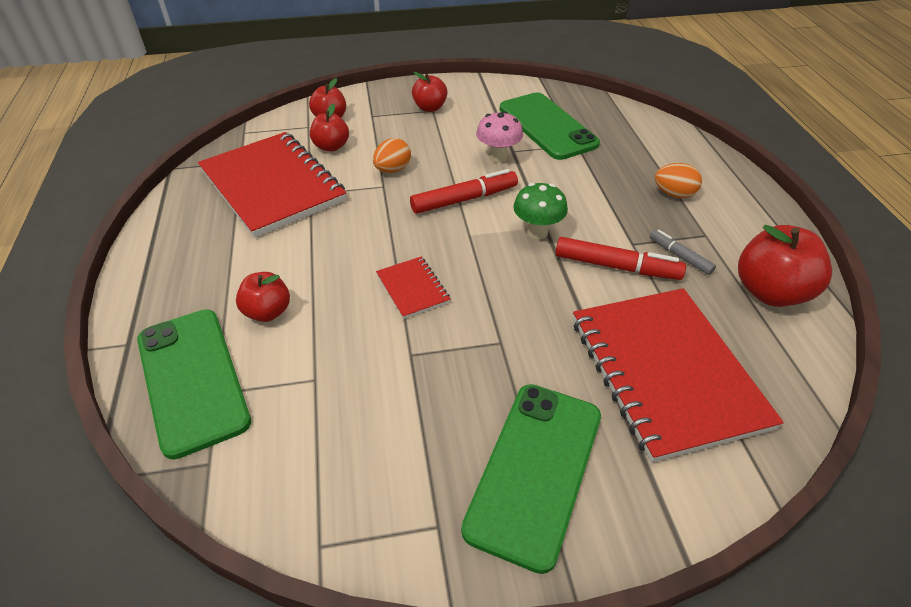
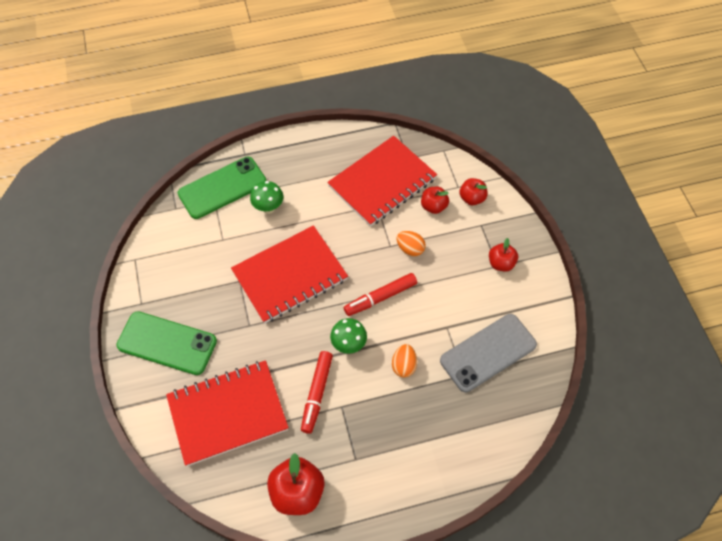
camera: 85 degrees right, 15 degrees up
red apple [236,272,290,322] -> green mushroom [250,181,283,214]
red notebook [376,257,450,319] -> red notebook [231,225,348,324], size x2.29
red marker [410,169,518,214] -> red marker turned 90 degrees clockwise [344,273,417,316]
pink mushroom [476,111,523,163] -> none
green phone [500,92,600,160] -> grey phone [440,314,537,392]
grey marker [650,229,716,275] -> none
orange egg [655,163,702,198] -> orange egg moved to [392,344,417,378]

